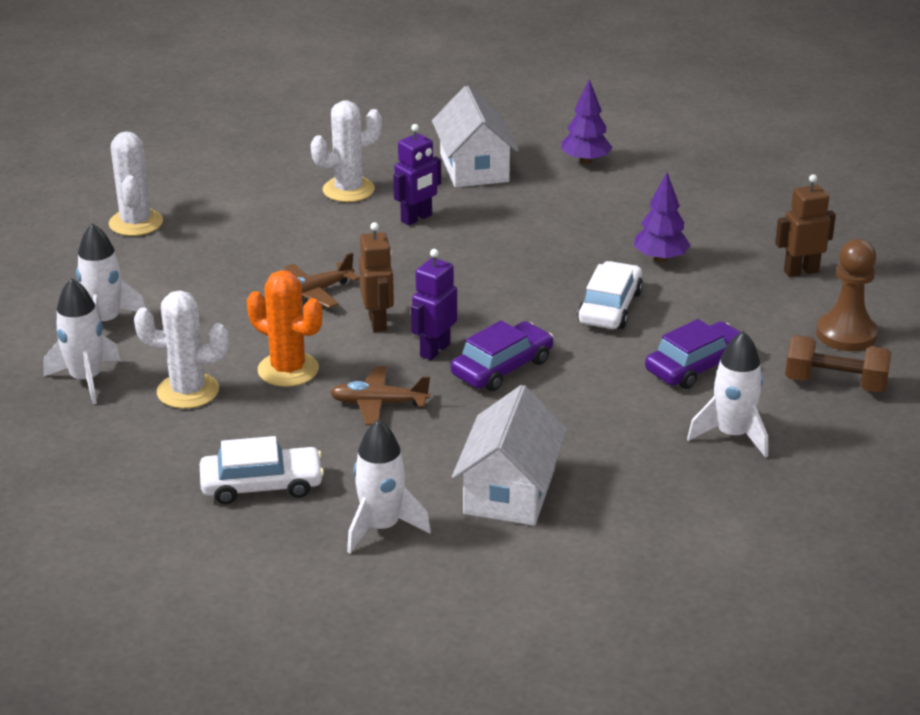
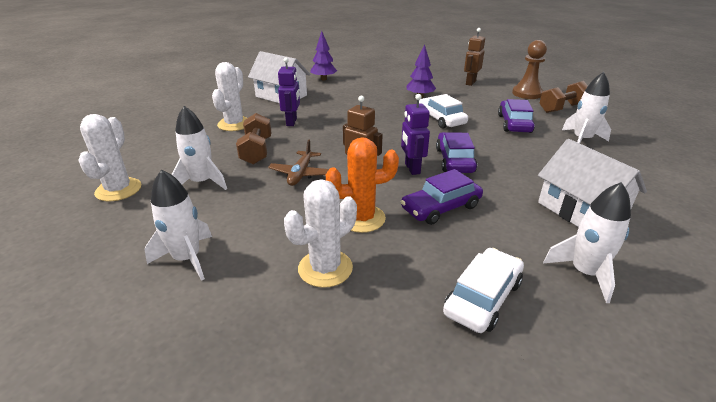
camera: 45 degrees left, 0 degrees up
white rocket [43,278,121,404] -> white rocket moved to [171,106,227,190]
white cactus [109,131,163,236] -> white cactus turned 60 degrees clockwise [78,114,141,201]
brown plane [330,366,430,425] -> purple car [401,169,483,225]
none -> brown dumbbell [236,113,272,165]

